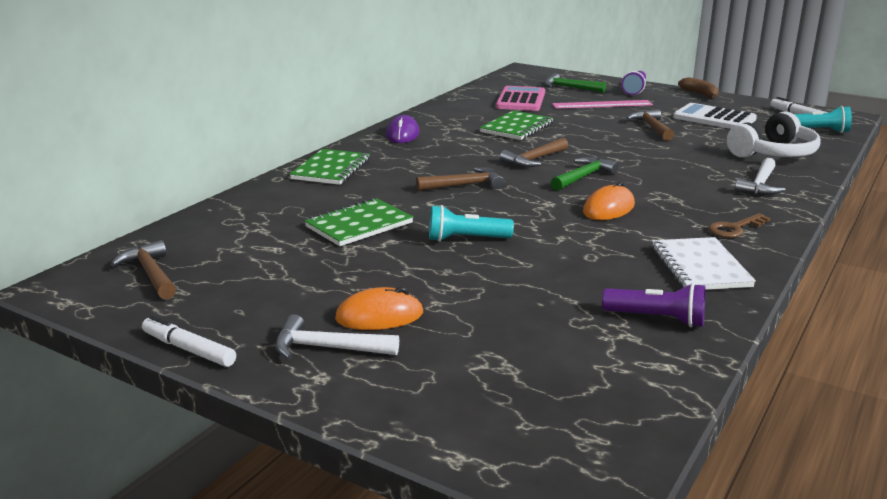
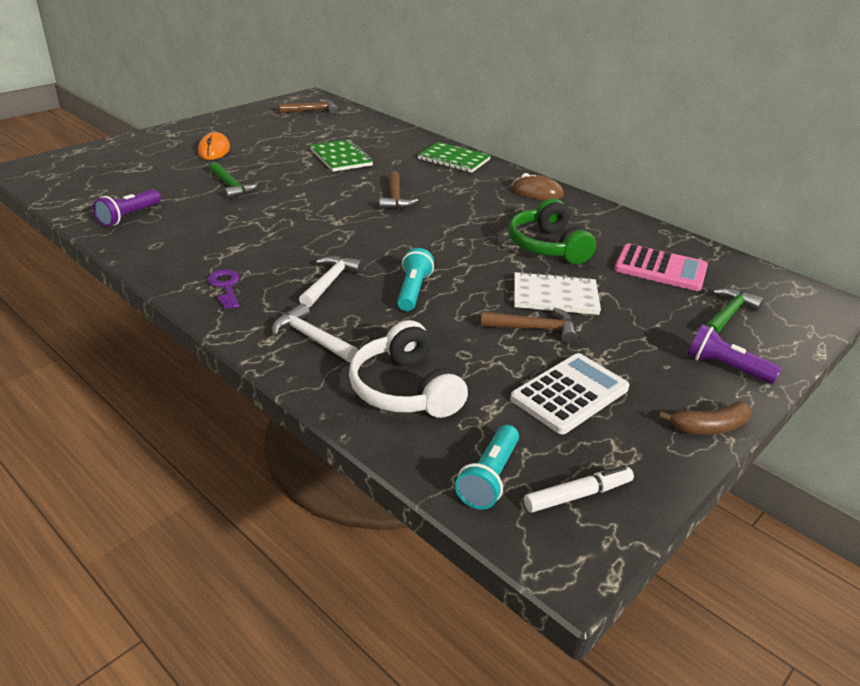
camera: 100 degrees right, 10 degrees up
white marker [142,315,236,367] -> none
white hammer [275,314,399,359] -> white hammer moved to [299,256,363,308]
purple mouse [386,115,420,143] -> brown mouse [511,173,564,200]
turquoise flashlight [429,205,514,242] -> turquoise flashlight moved to [397,248,434,311]
green notebook [480,110,554,140] -> green headphones [508,198,596,264]
brown hammer [500,138,568,167] -> none
green hammer [551,157,619,191] -> green hammer moved to [209,162,259,200]
pink ruler [552,100,653,109] -> none
orange mouse [583,181,635,220] -> none
white notebook [652,237,756,290] -> white notebook moved to [514,271,601,315]
brown key [708,213,771,238] -> purple key [207,270,240,309]

